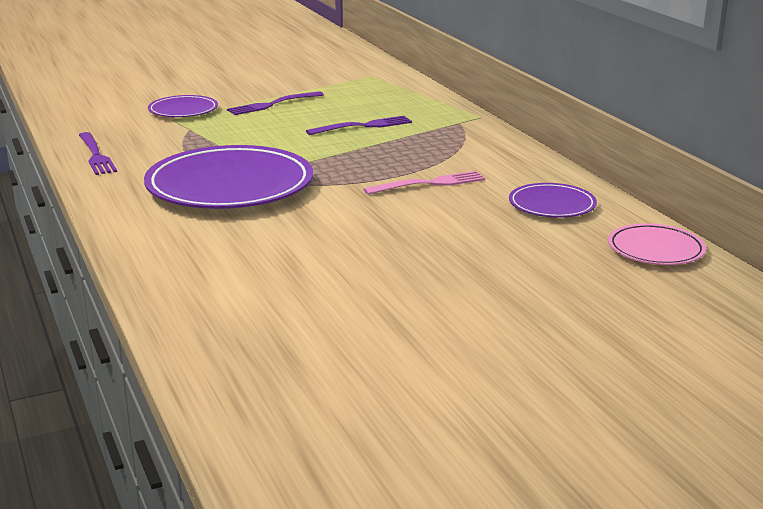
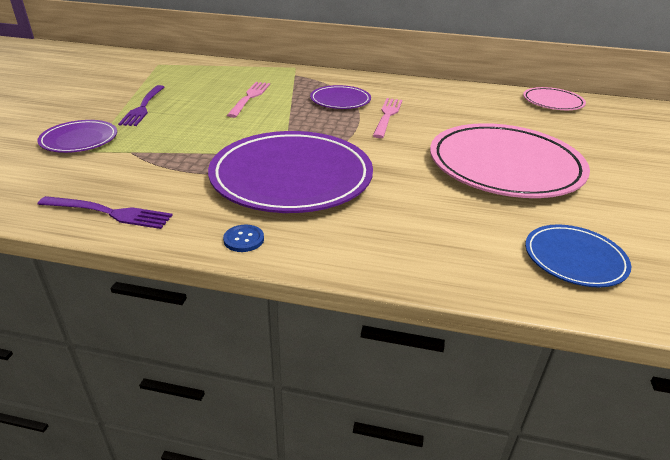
camera: 55 degrees left, 10 degrees up
purple fork [306,116,412,135] -> pink fork [227,82,270,118]
purple plate [509,183,597,218] -> purple plate moved to [310,85,371,109]
none -> blue button [223,225,264,252]
none -> pink plate [430,123,590,198]
none -> blue plate [525,224,631,287]

